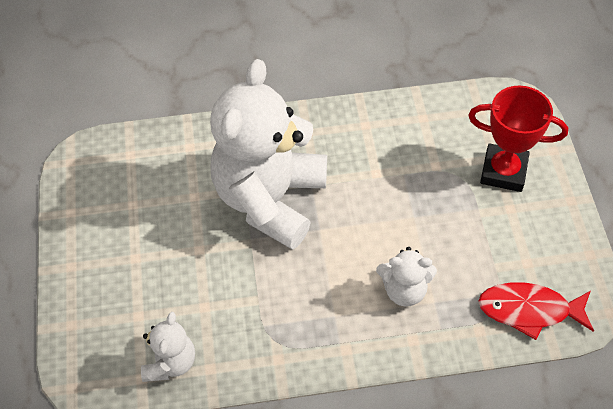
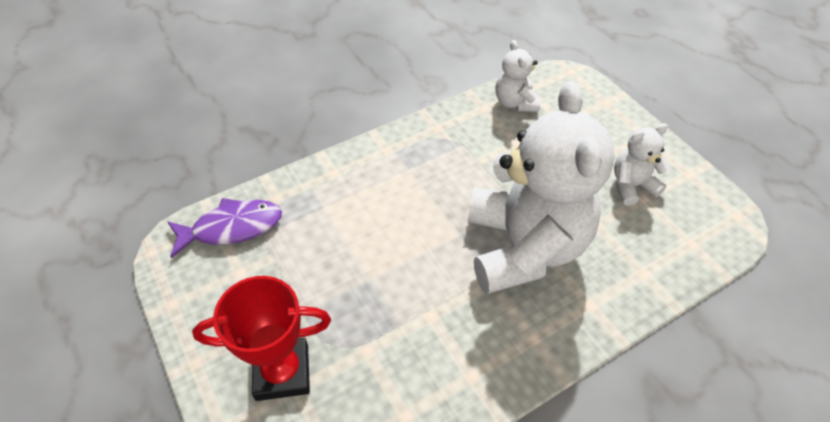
camera: 155 degrees right, 5 degrees down
white teddy bear [376,247,437,307] -> white teddy bear moved to [614,123,670,206]
red fish [478,282,594,340] -> purple fish [168,198,282,258]

